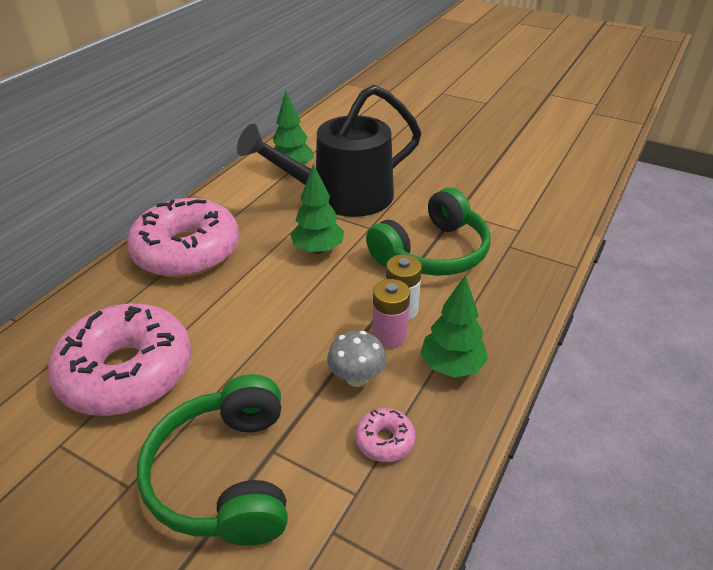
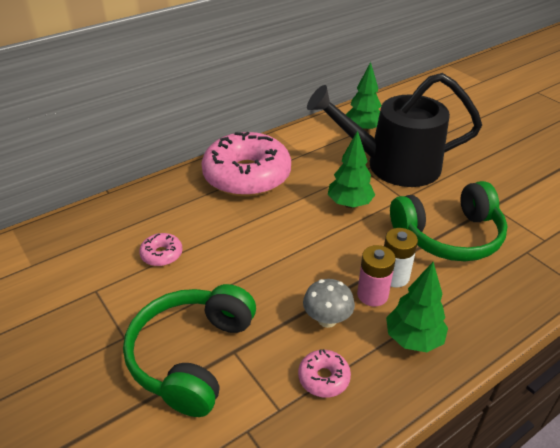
camera: 25 degrees right, 0 degrees up
pink donut [48,304,191,416] -> pink donut [139,233,182,266], size x0.41

